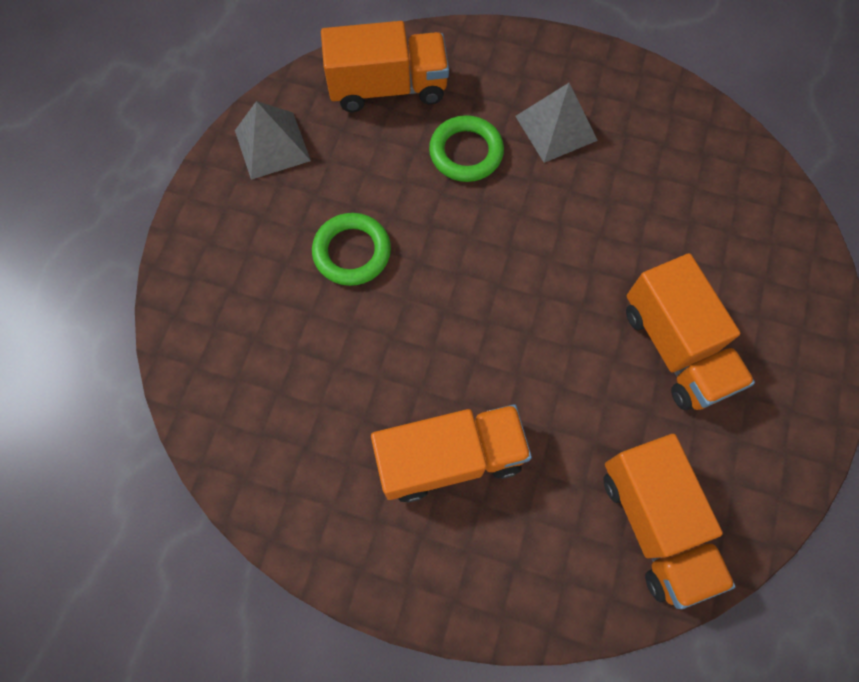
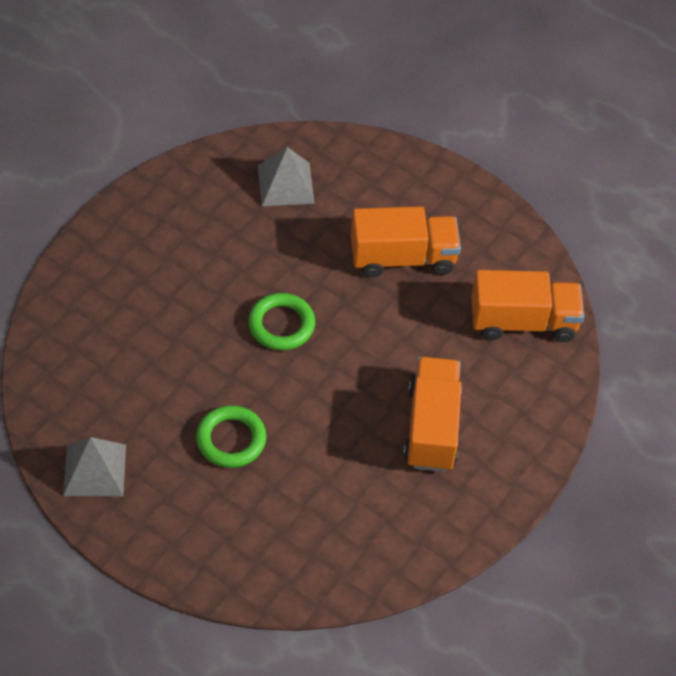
camera: 75 degrees left, 15 degrees down
orange truck [321,21,449,112] -> none
green ring [429,115,504,182] -> green ring moved to [248,293,315,350]
grey pyramid [515,83,598,163] -> grey pyramid moved to [258,147,315,206]

